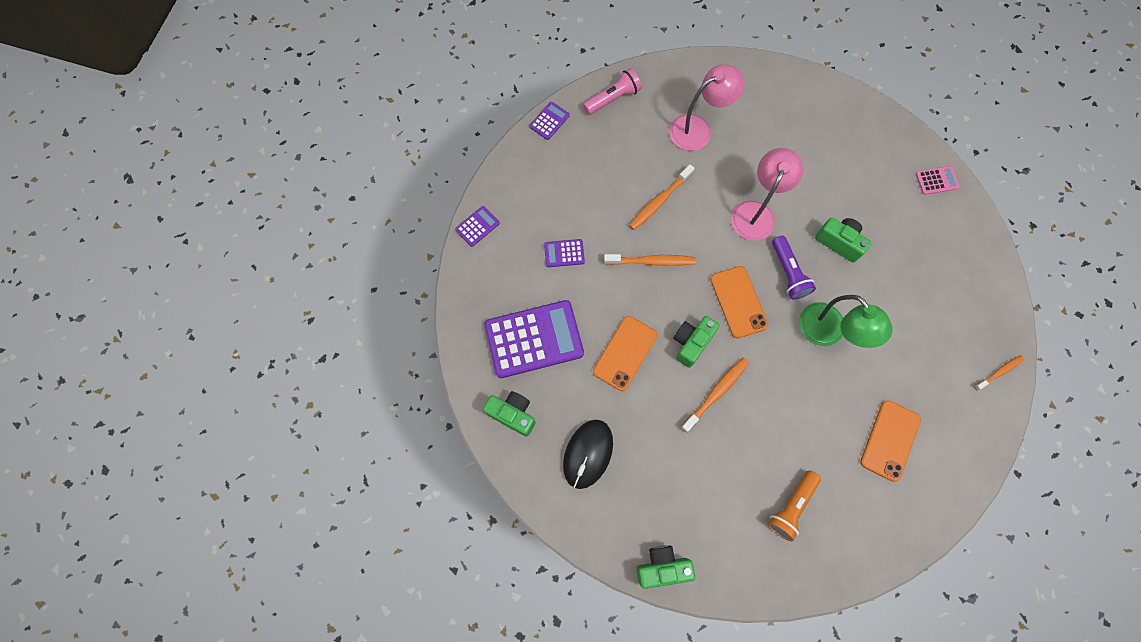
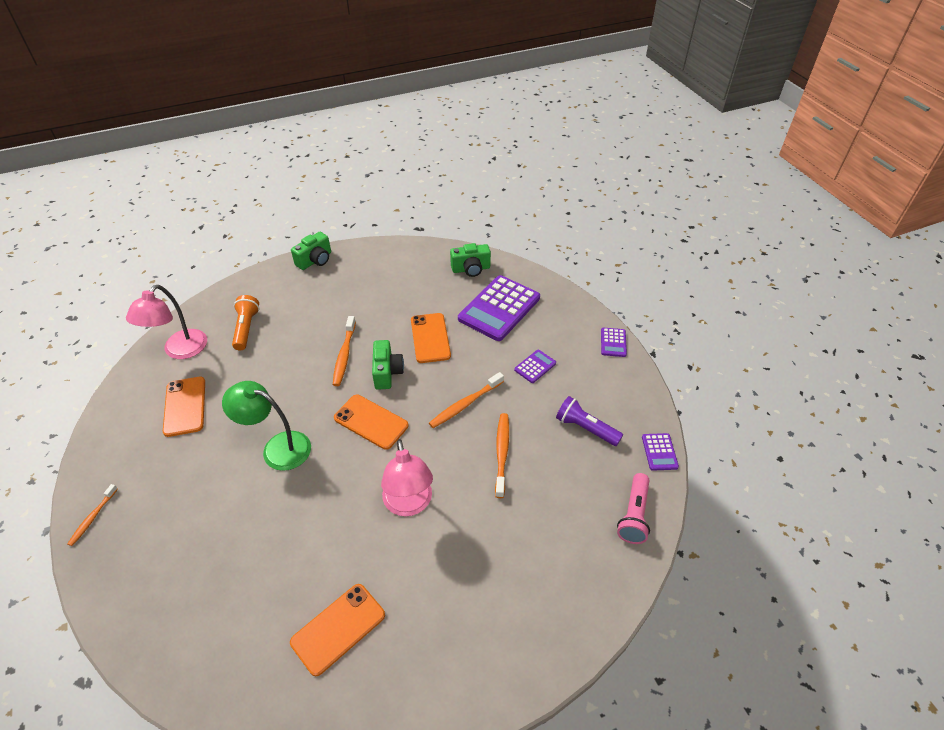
camera: 140 degrees right, 25 degrees down
black mouse [563,419,613,489] -> none
pink lamp [669,65,745,151] -> pink lamp moved to [126,285,207,359]
purple flashlight [772,236,816,300] -> purple flashlight moved to [556,396,623,446]
green camera [815,218,871,263] -> none
pink calculator [916,166,960,195] -> none
none -> orange phone [290,584,385,676]

